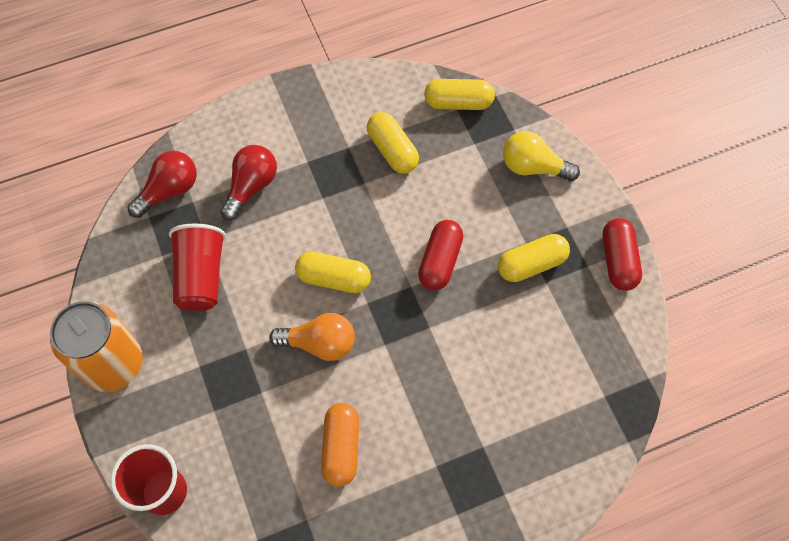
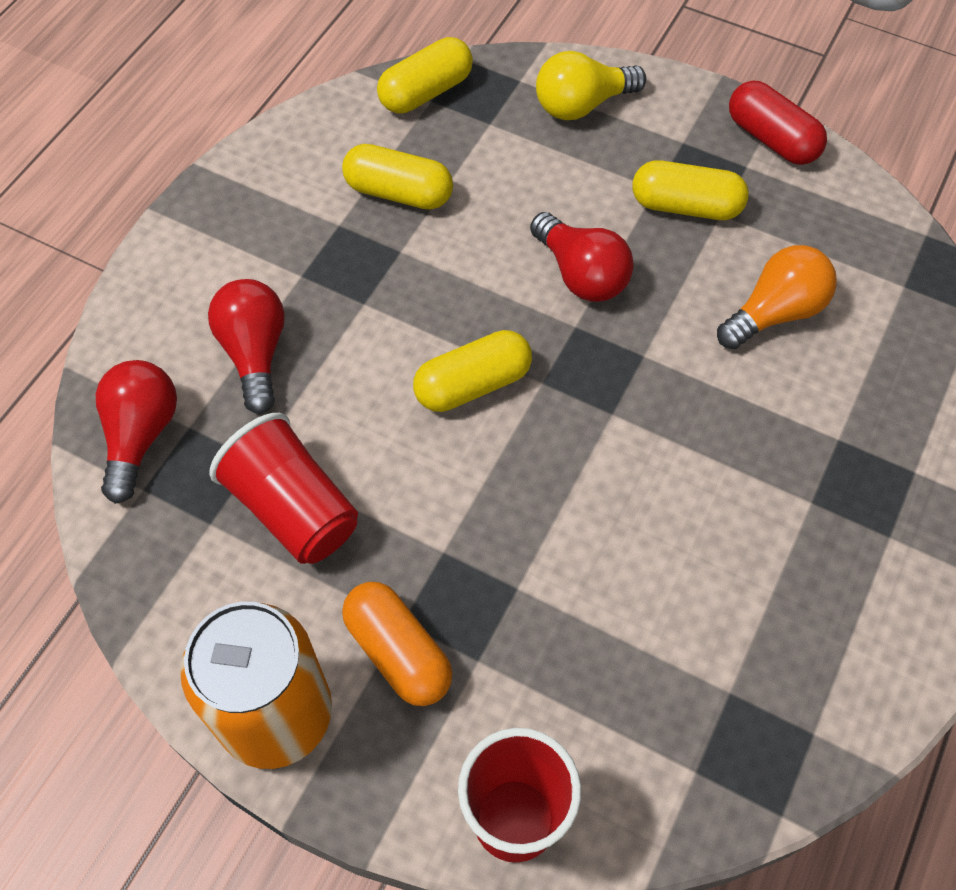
camera: 40 degrees left, 5 degrees down
orange light bulb [269,313,355,361] -> orange light bulb moved to [717,245,837,349]
orange capsule [321,403,359,487] -> orange capsule moved to [342,582,453,706]
red capsule [418,220,463,290] -> red light bulb [530,212,634,302]
yellow capsule [498,234,570,282] -> yellow capsule turned 75 degrees clockwise [632,160,749,220]

